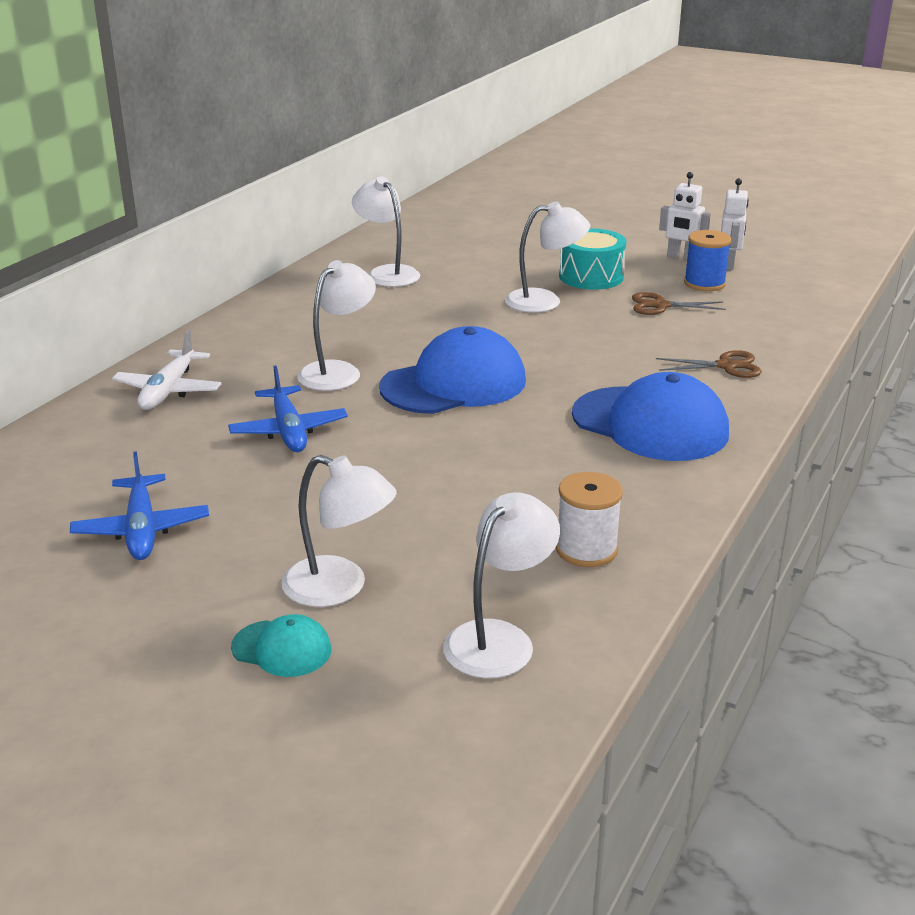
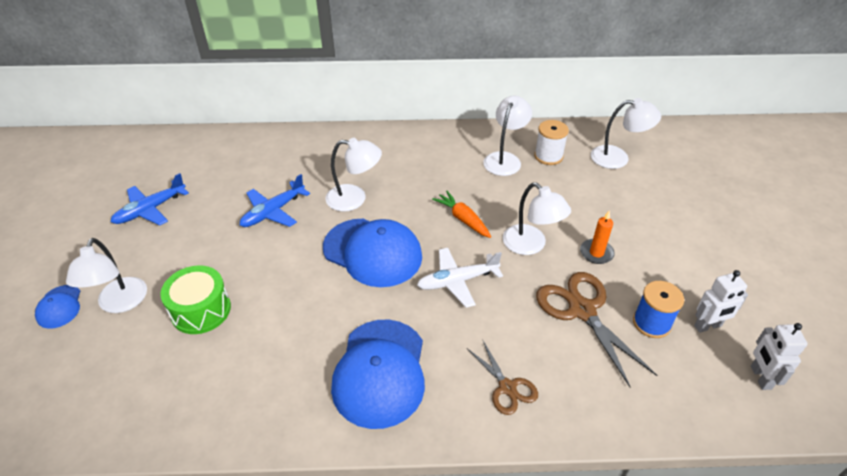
camera: 60 degrees right, 15 degrees up
white plane [112,330,222,410] -> white plane moved to [417,248,503,308]
turquoise cap [231,614,331,677] -> blue cap [35,285,80,329]
white lamp [443,492,560,679] -> white lamp moved to [591,98,661,169]
white spool [556,472,623,567] -> white spool moved to [534,120,569,165]
turquoise drum [559,228,626,290] -> orange candle [580,211,615,264]
brown scissors [632,292,726,315] -> brown scissors [536,272,657,388], size x1.72
white robot [659,172,711,260] -> white robot moved to [751,323,807,390]
none -> green drum [160,265,231,334]
none -> orange carrot [432,191,491,238]

